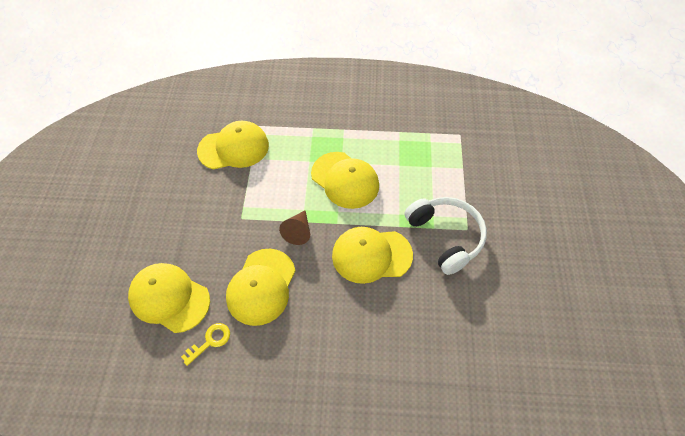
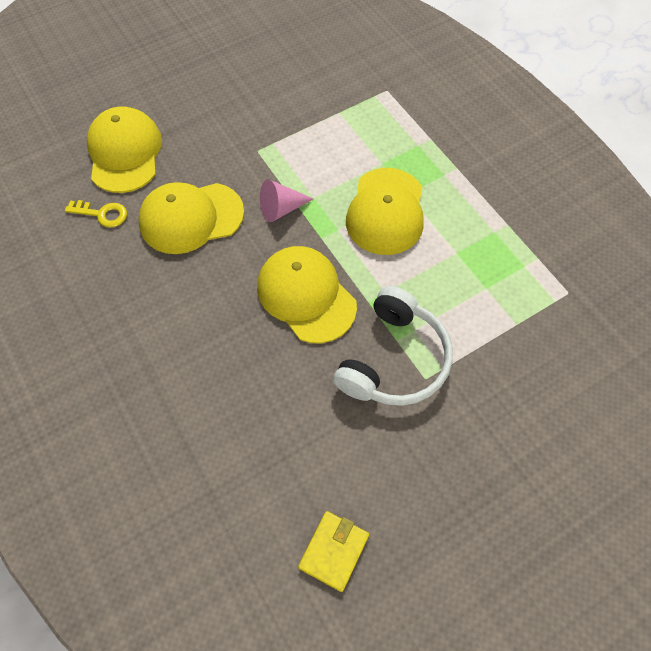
camera: 55 degrees right, 5 degrees up
yellow cap [197,121,269,170] -> none
brown cone [279,210,310,245] -> pink cone [260,179,314,223]
none -> yellow wallet [298,511,369,592]

